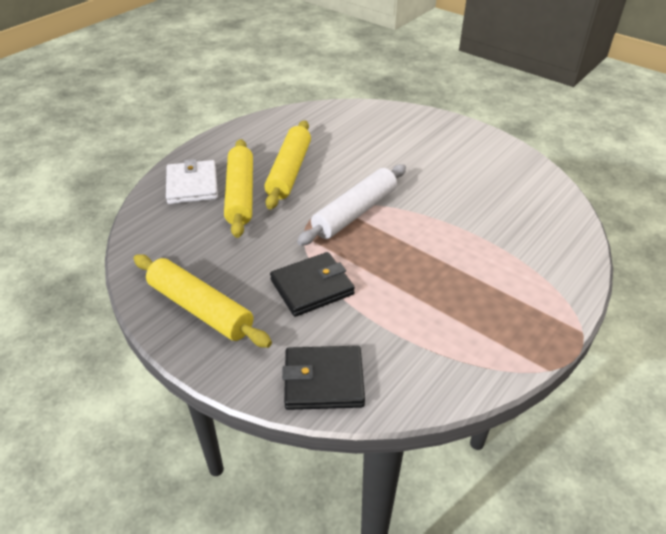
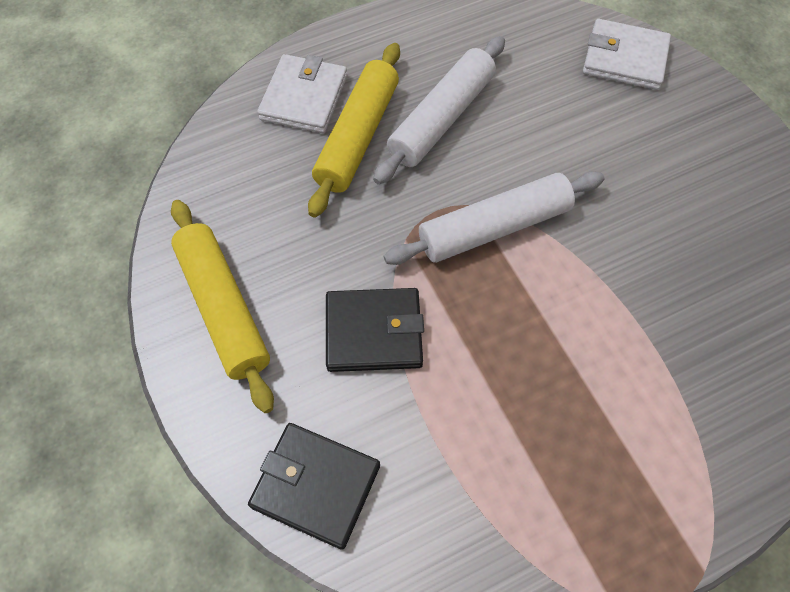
camera: 25 degrees right, 20 degrees up
yellow rolling pin [264,120,311,209] -> white rolling pin [373,36,505,185]
none -> white wallet [583,19,671,90]

